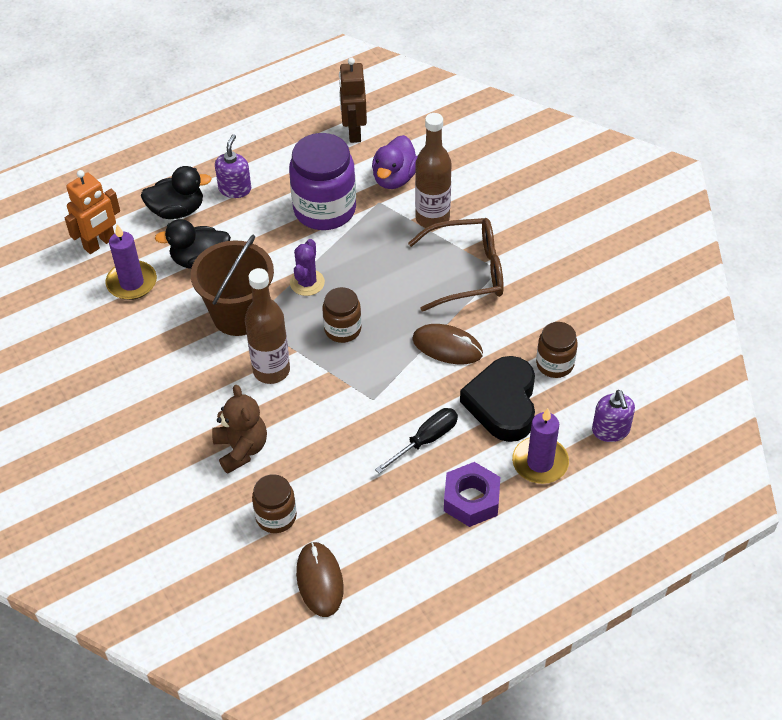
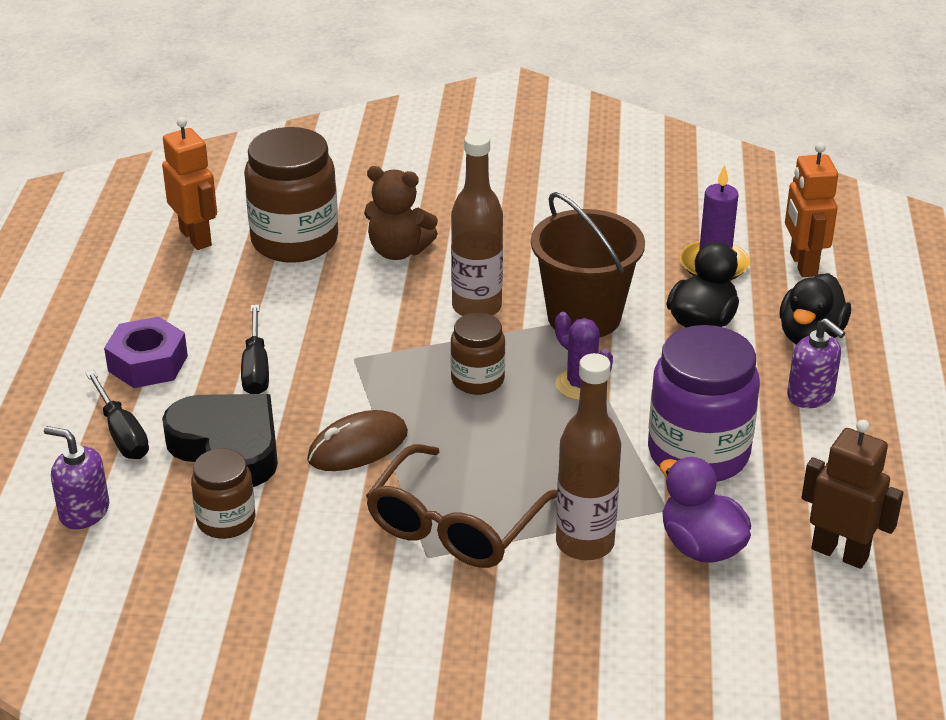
camera: 125 degrees right, 15 degrees down
brown jar [252,474,297,533] -> brown jar [244,127,338,263], size x1.81
brown mouse [296,542,344,617] -> orange robot [162,117,217,250]
purple candle [512,408,569,484] -> black screwdriver [86,370,149,459]

